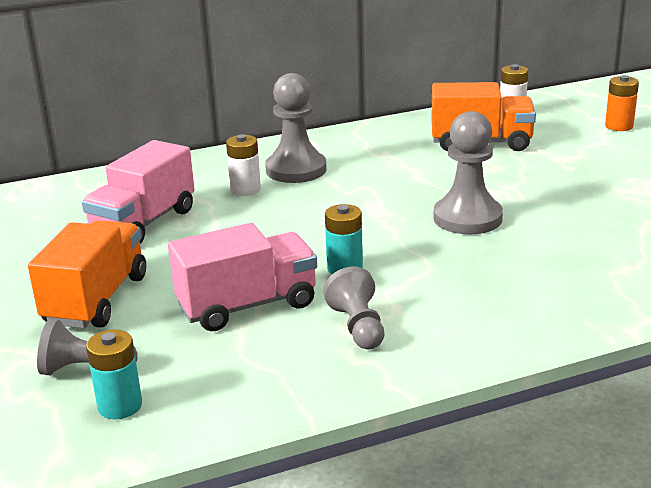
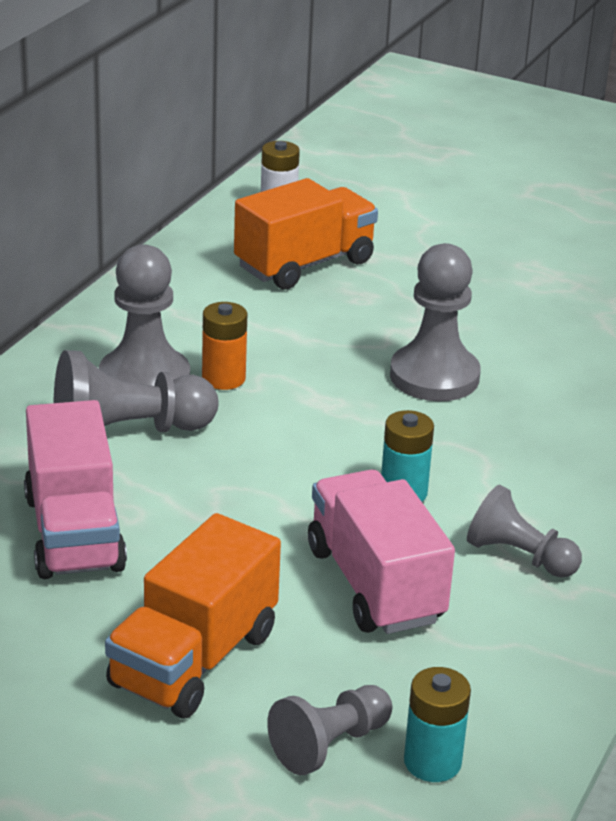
camera: 45 degrees left, 5 degrees up
orange truck [28,220,146,328] -> orange truck turned 120 degrees counterclockwise [105,513,281,718]
pink truck [168,223,317,331] -> pink truck turned 45 degrees counterclockwise [308,469,455,634]
white battery [226,134,261,196] -> grey pawn [54,350,218,432]
orange battery [605,75,639,131] -> orange battery moved to [202,302,247,390]

